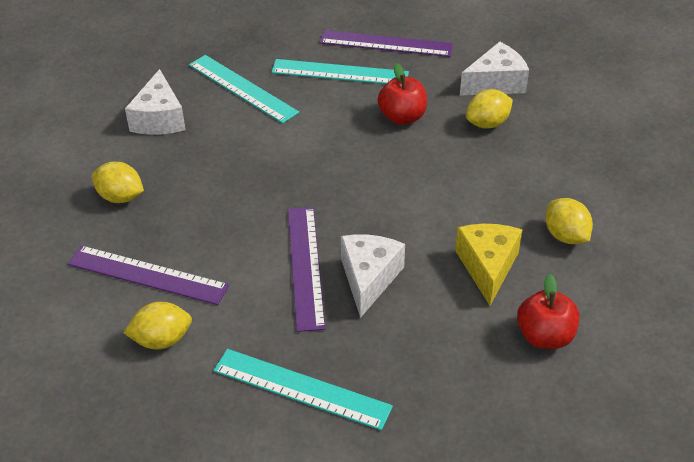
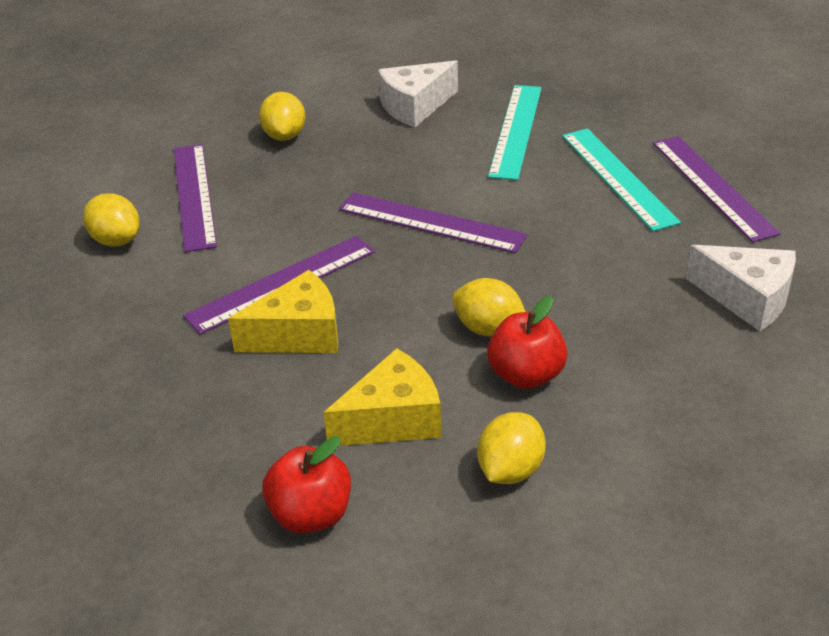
camera: 60 degrees right, 5 degrees down
turquoise ruler [213,349,393,430] -> none
white cheese [341,234,405,318] -> yellow cheese [228,270,338,353]
red apple [378,63,427,125] -> red apple moved to [487,296,567,389]
yellow lemon [466,89,513,129] -> yellow lemon moved to [452,278,526,337]
none -> purple ruler [339,192,528,253]

